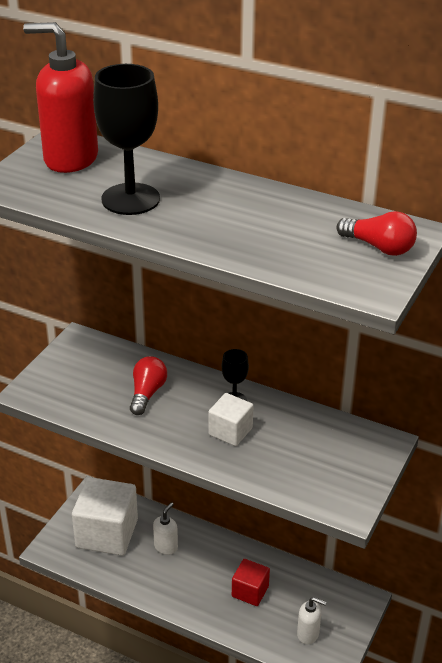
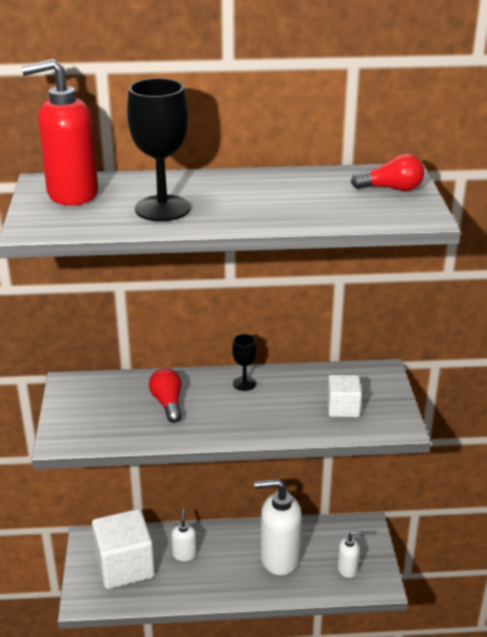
camera: 30 degrees left, 5 degrees down
white cube [208,393,254,446] -> white cube moved to [327,375,362,417]
red cube [232,559,270,606] -> white soap dispenser [254,479,302,575]

